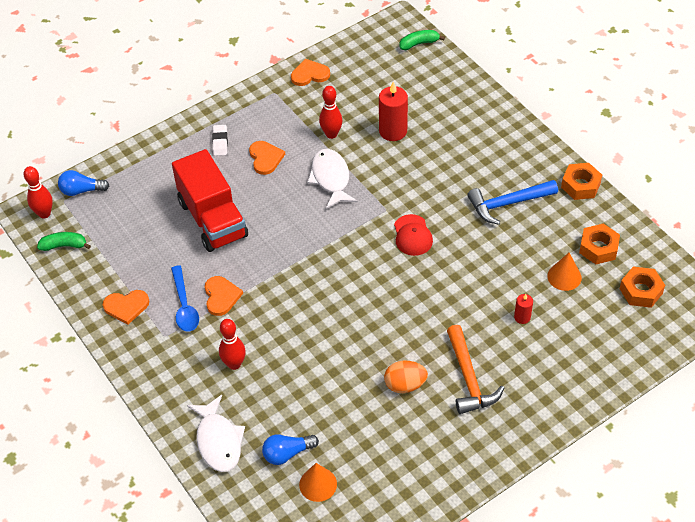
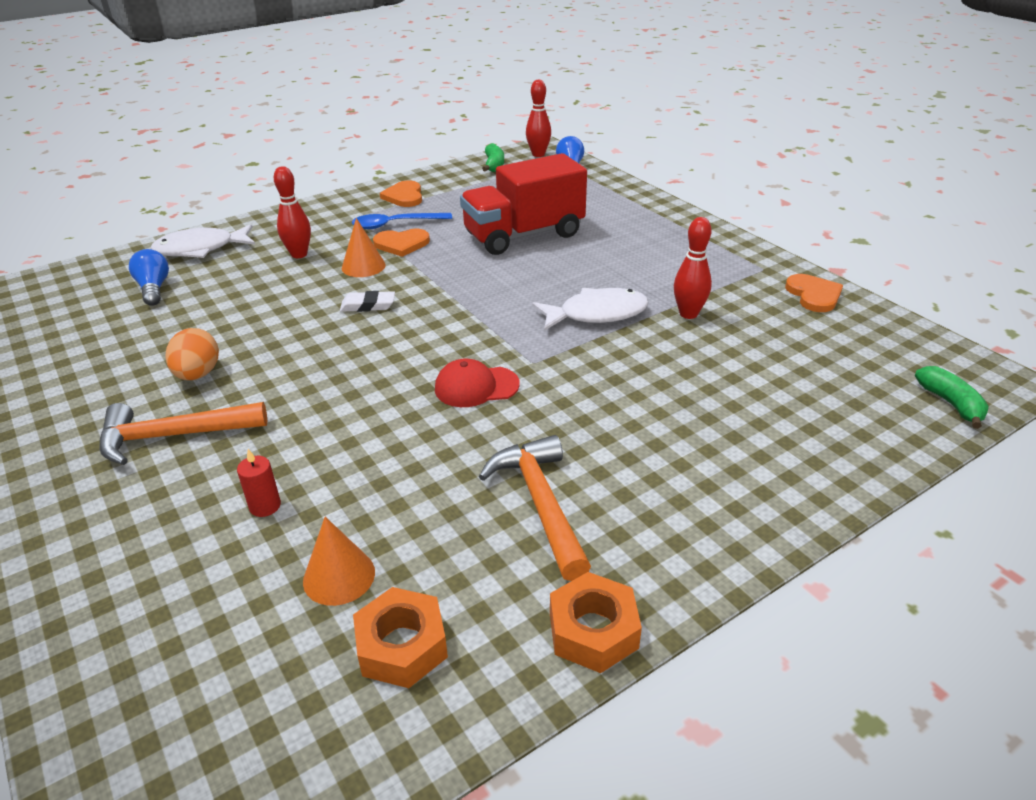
camera: 90 degrees right, 15 degrees down
white eraser [212,125,228,156] -> white eraser moved to [340,291,395,312]
orange heart [249,141,285,175] -> none
orange cone [299,463,337,502] -> orange cone moved to [342,218,386,277]
red candle [379,81,408,141] -> none
blue hammer [467,180,558,225] -> orange hammer [479,435,591,581]
orange nut [619,267,665,308] -> none

